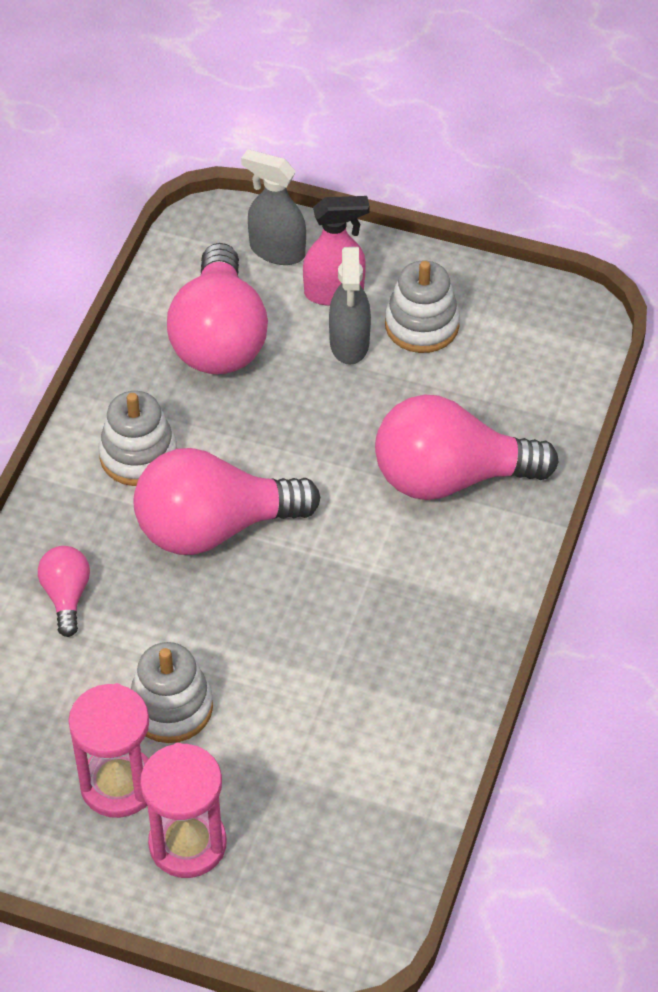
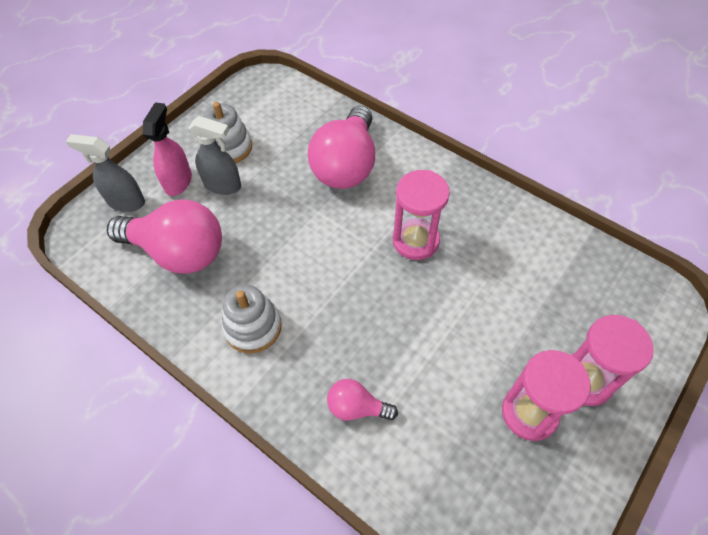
camera: 70 degrees left, 5 degrees up
white stacking toy [130,642,213,743] -> none
pink light bulb [134,448,320,555] -> none
grey spray bottle [241,149,306,265] -> grey spray bottle turned 60 degrees clockwise [66,134,145,212]
none -> pink hourglass [393,170,450,260]

